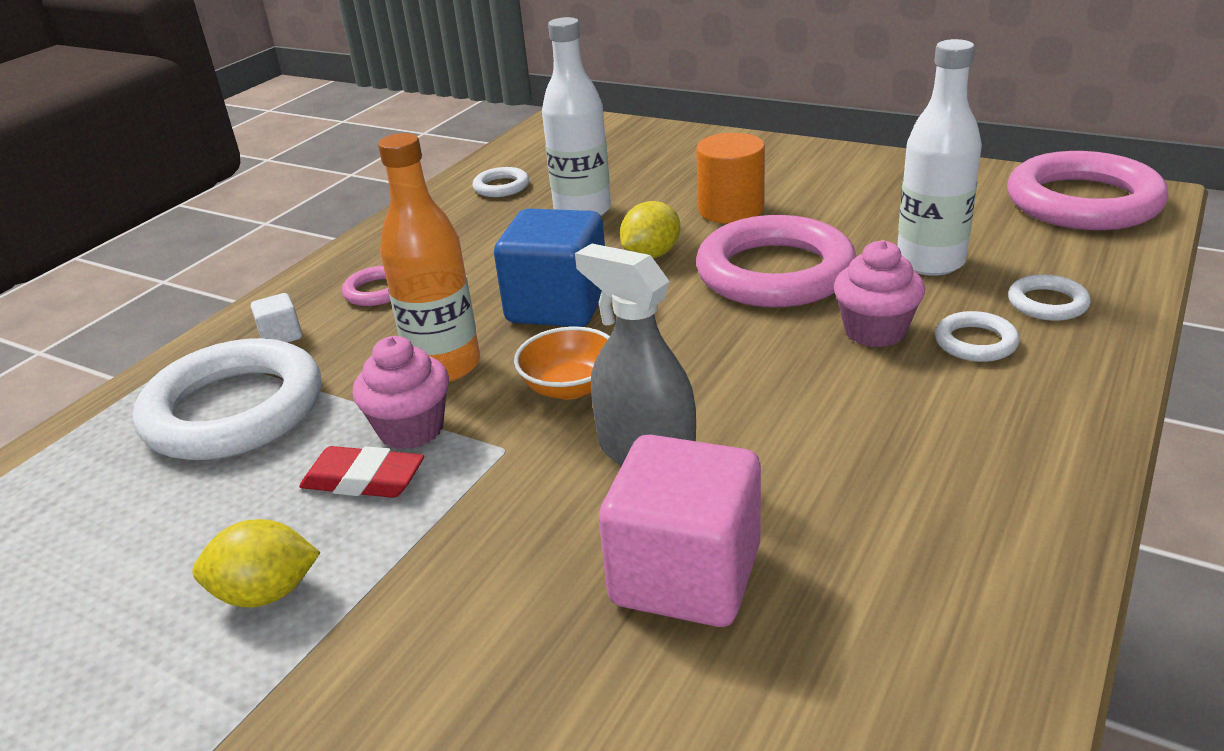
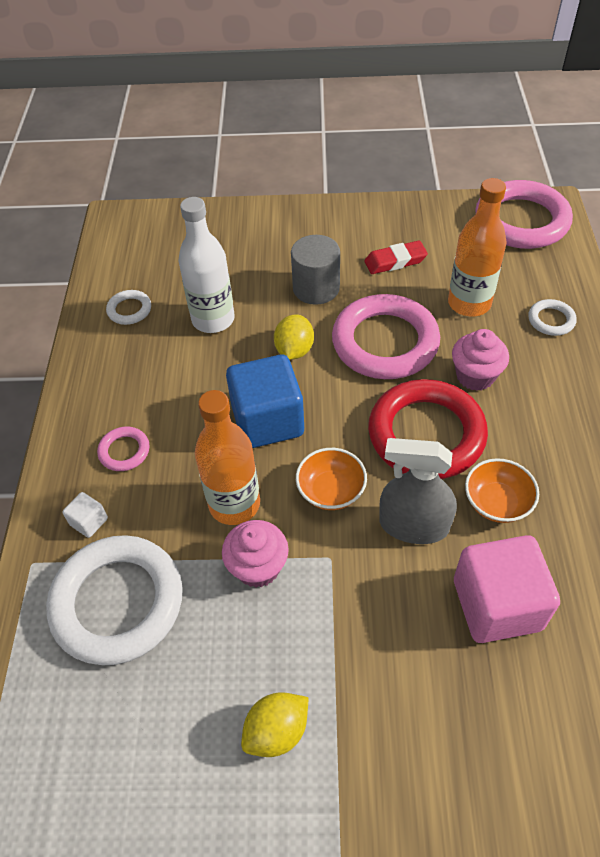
camera: 30 degrees left, 20 degrees up
red eraser [299,446,424,498] -> red eraser moved to [364,241,428,274]
orange cylinder [696,133,765,224] -> grey cylinder [291,235,340,305]
white bottle [897,39,982,276] -> orange bottle [448,178,507,316]
white ring [935,311,1020,362] -> none
none -> red ring [368,379,488,479]
none -> orange bowl [465,458,539,523]

